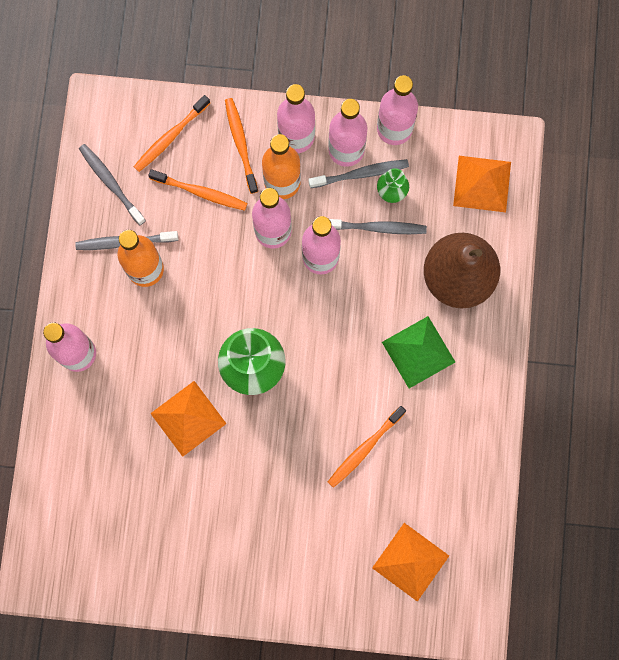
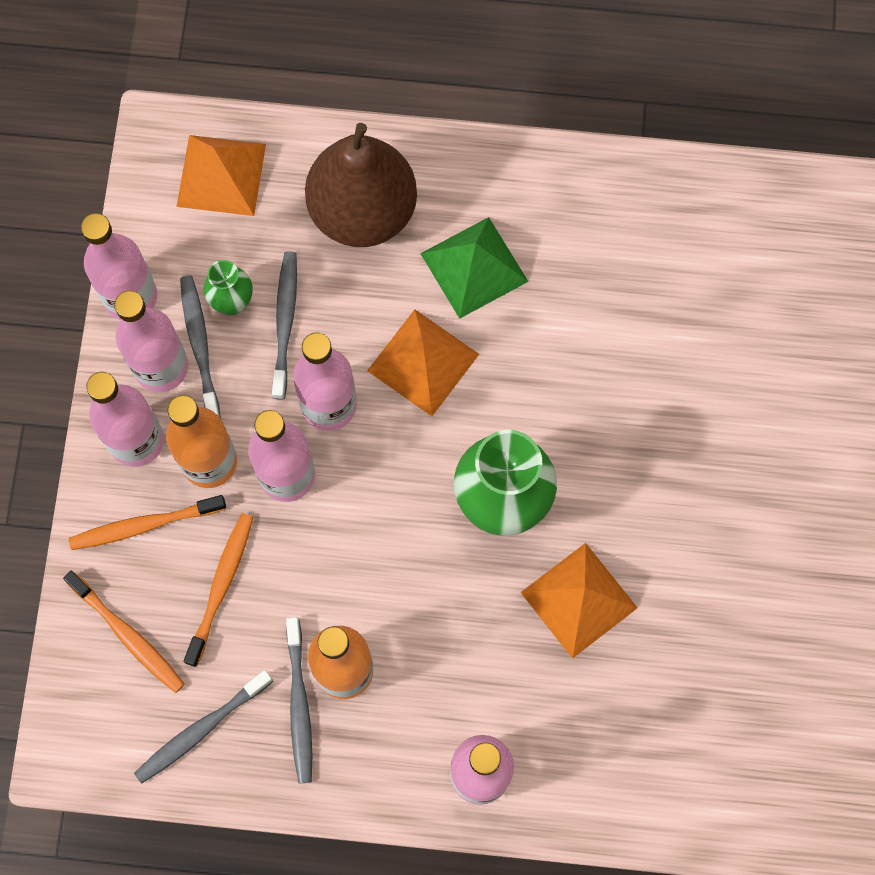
camera: 90 degrees left, 5 degrees down
orange toothbrush [328,406,406,488] -> none
orange pyramid [372,523,449,602] -> orange pyramid moved to [367,310,479,416]

